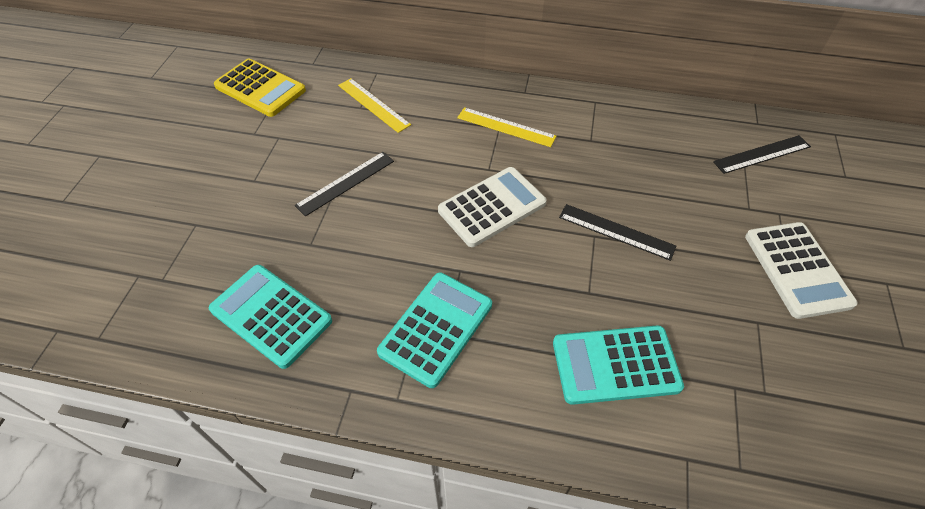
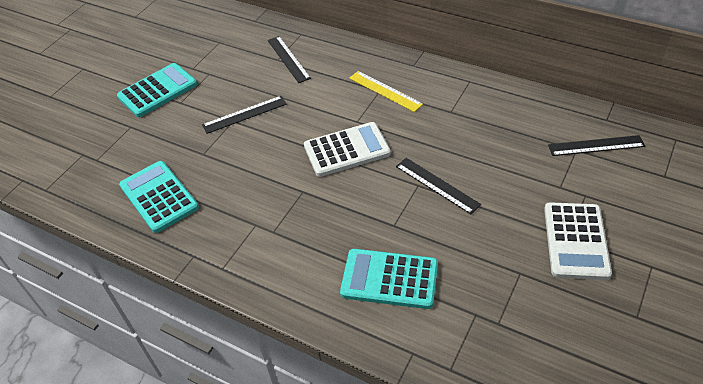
camera: 20 degrees right, 5 degrees down
yellow calculator [214,59,306,117] -> none
yellow ruler [338,78,411,133] -> black ruler [268,36,311,83]
turquoise calculator [377,273,492,388] -> turquoise calculator moved to [117,63,197,117]

